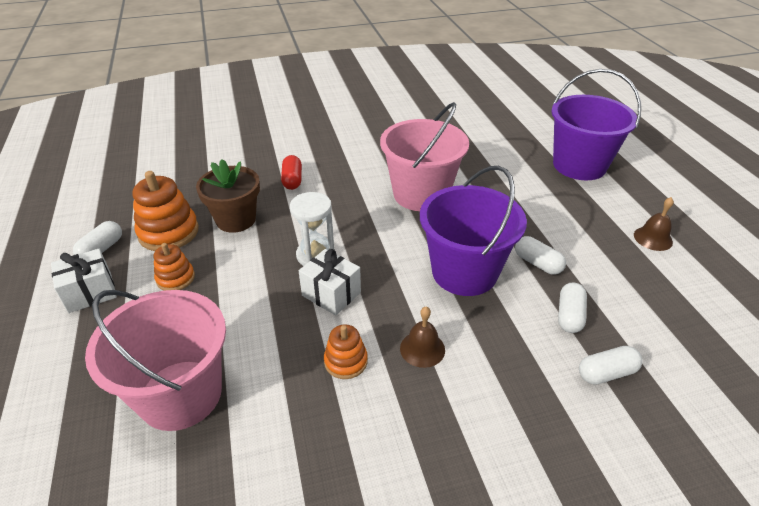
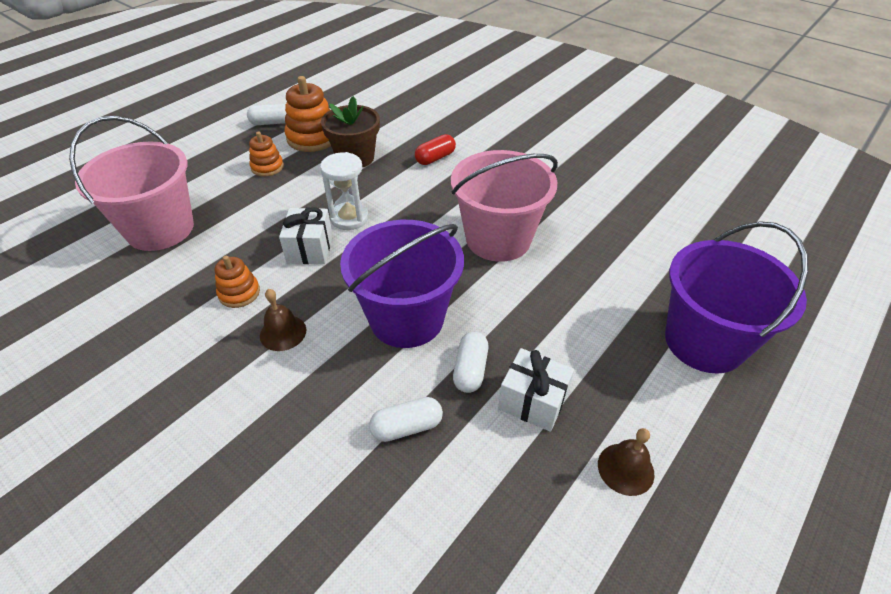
camera: 55 degrees right, 5 degrees up
white gift [51,249,117,313] -> white gift moved to [498,348,574,432]
white capsule [579,346,642,385] -> none

